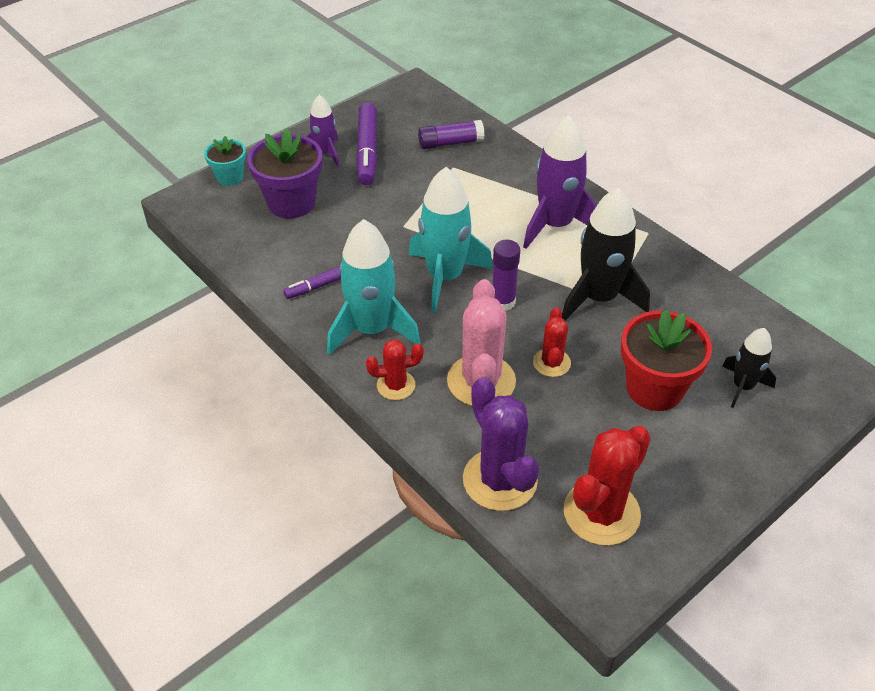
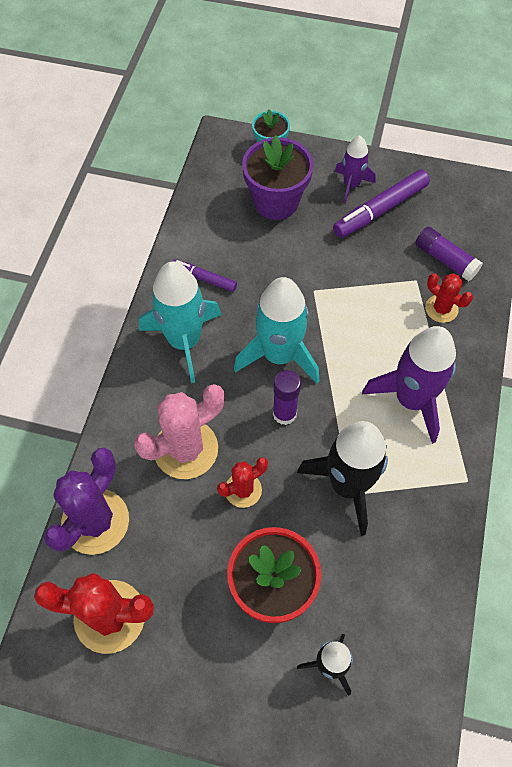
camera: 55 degrees right, 15 degrees up
red cactus [366,339,424,400] -> red cactus moved to [425,273,473,323]

